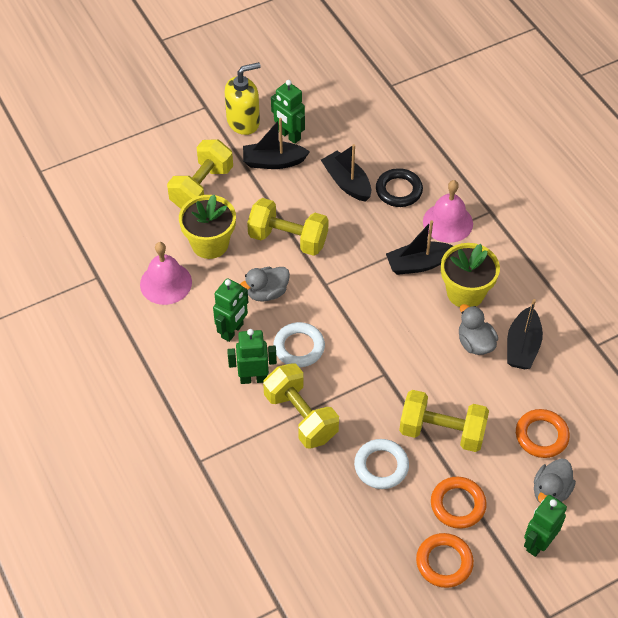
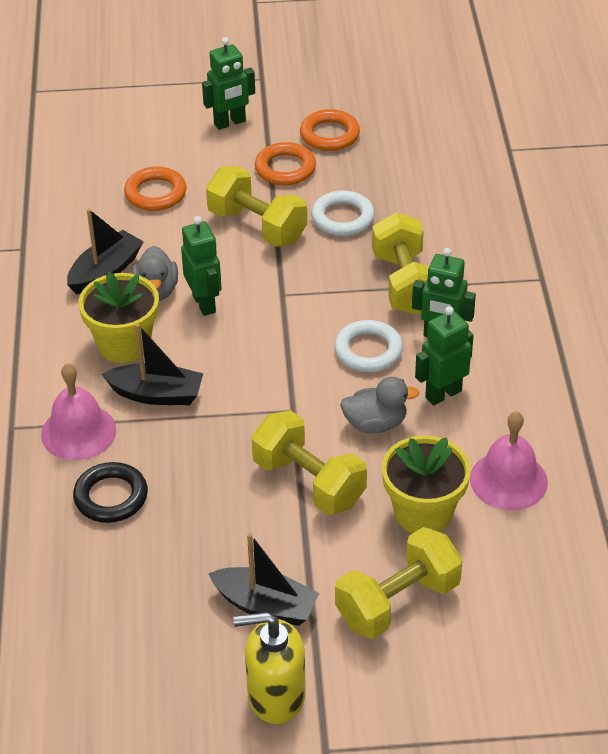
camera: 155 degrees left, 10 degrees down
green robot [271,80,305,144] -> green robot moved to [181,216,222,316]
black boat [321,144,371,202] -> none
grey duck [534,459,576,504] -> none

